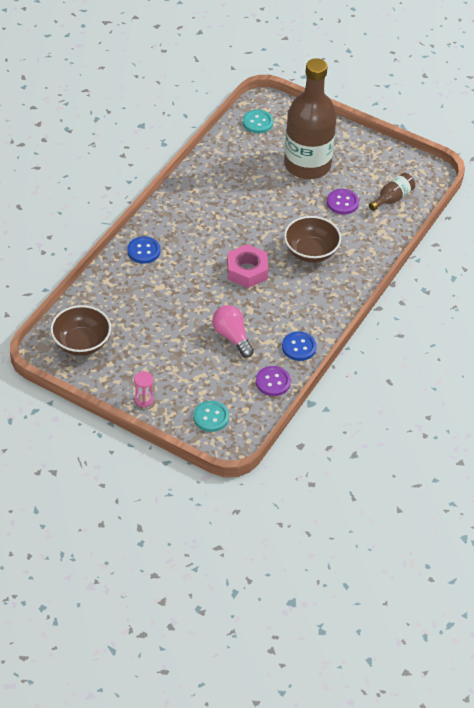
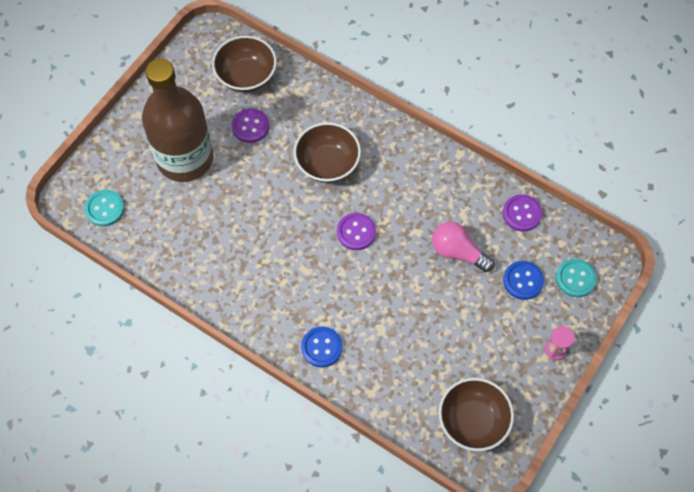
camera: 85 degrees left, 15 degrees up
pink light bulb [212,305,254,358] -> pink light bulb turned 60 degrees clockwise [432,222,494,272]
pink nut [227,244,268,288] -> purple button [337,213,376,250]
blue button [282,331,317,361] -> blue button moved to [503,261,544,300]
brown bottle [369,173,415,211] -> brown bowl [212,36,277,92]

